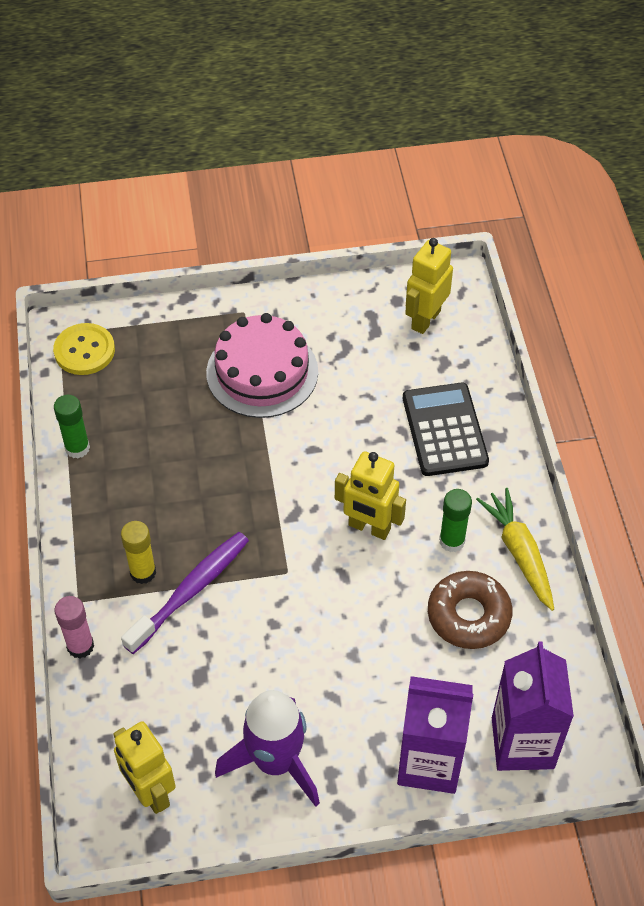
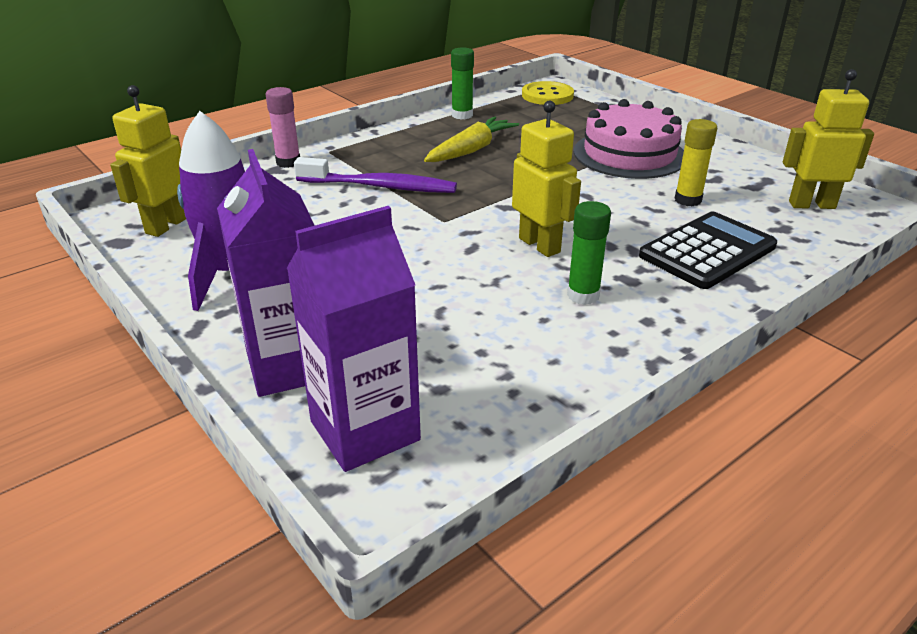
camera: 60 degrees right, 20 degrees down
yellow glue stick [121,521,156,584] -> yellow glue stick moved to [674,119,717,207]
yellow robot [335,451,406,540] -> yellow robot turned 150 degrees clockwise [512,100,581,257]
brown donut [428,571,512,649] -> none
yellow carrot [476,488,554,611] -> yellow carrot moved to [424,116,519,162]

